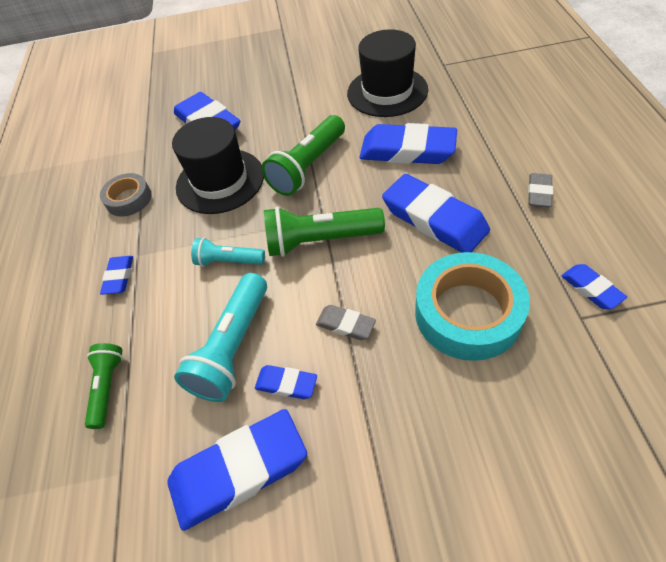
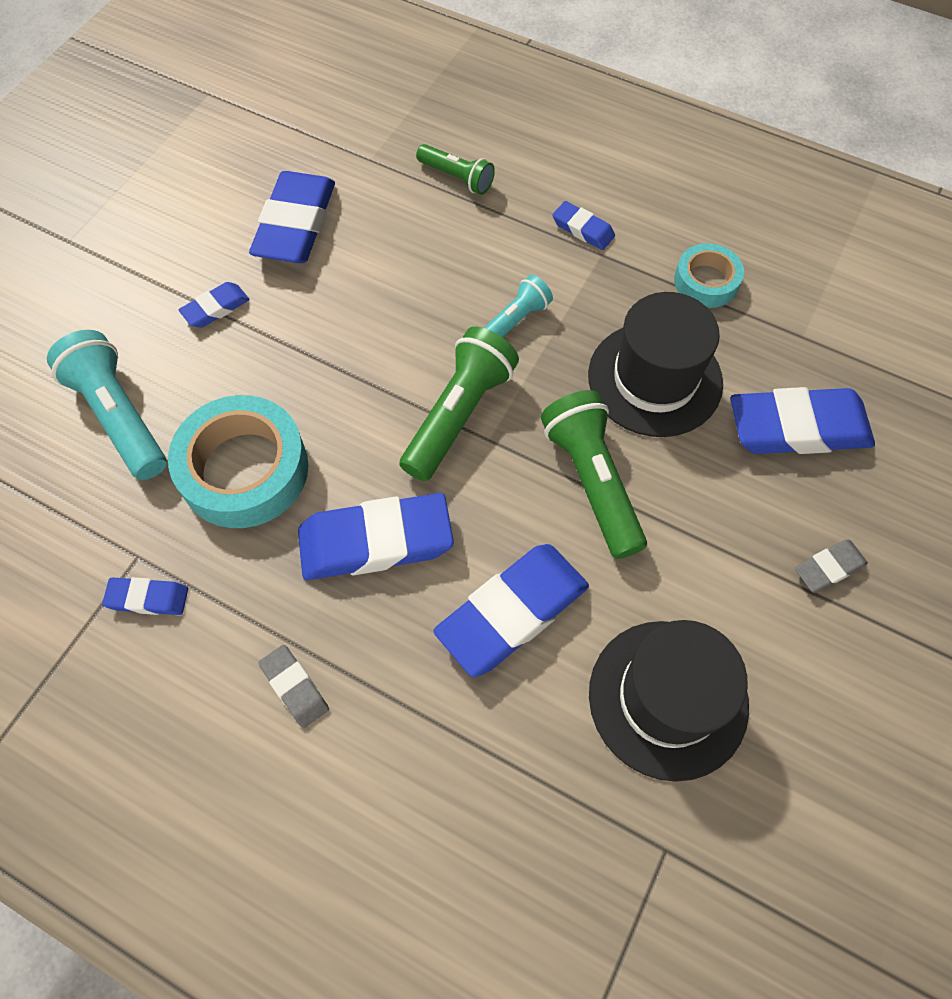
camera: 120 degrees right, 10 degrees up
grey tape [100,173,152,217] -> turquoise tape [674,243,744,308]
turquoise flashlight [174,273,267,402] -> turquoise flashlight moved to [47,330,166,480]
blue eraser [255,365,317,399] -> blue eraser moved to [179,282,250,328]
grey eraser [316,305,376,340] -> grey eraser moved to [795,539,868,593]

